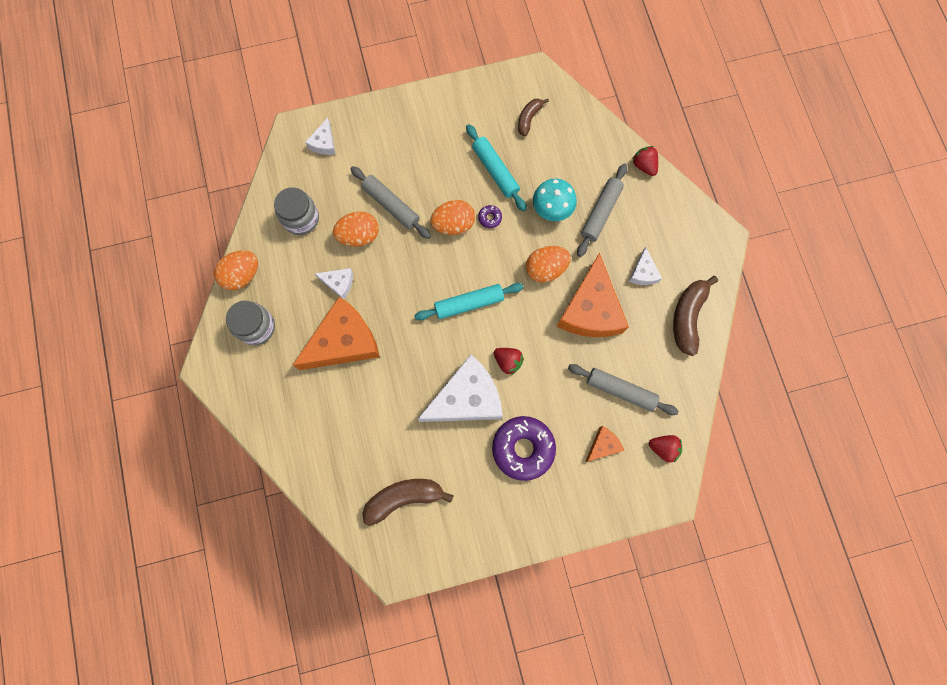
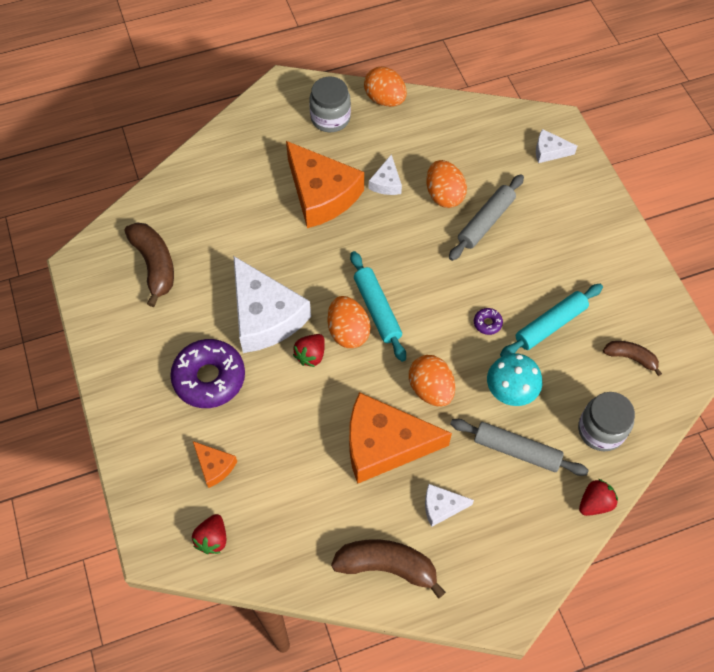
camera: 85 degrees right, 15 degrees down
grey jar [274,187,319,235] -> grey jar moved to [578,392,635,451]
orange egg [430,200,475,235] -> orange egg moved to [328,296,371,348]
grey rolling pin [568,364,679,415] -> none

